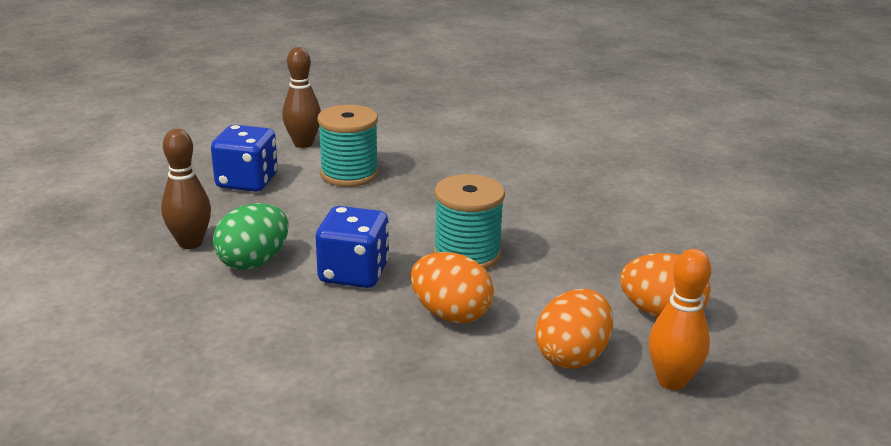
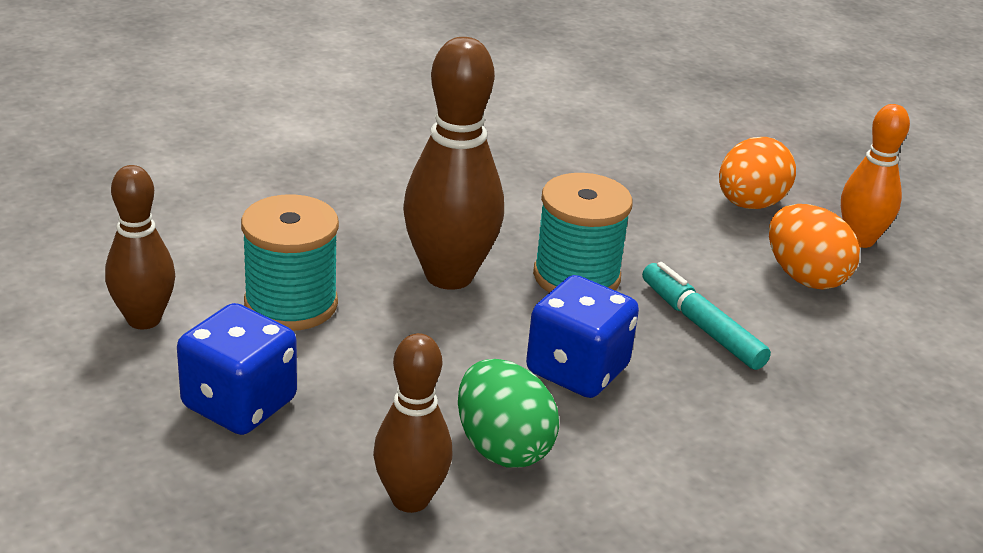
camera: 70 degrees left, 5 degrees up
orange egg [411,252,494,324] -> turquoise marker [642,262,771,370]
none -> brown bowling pin [403,37,504,290]

